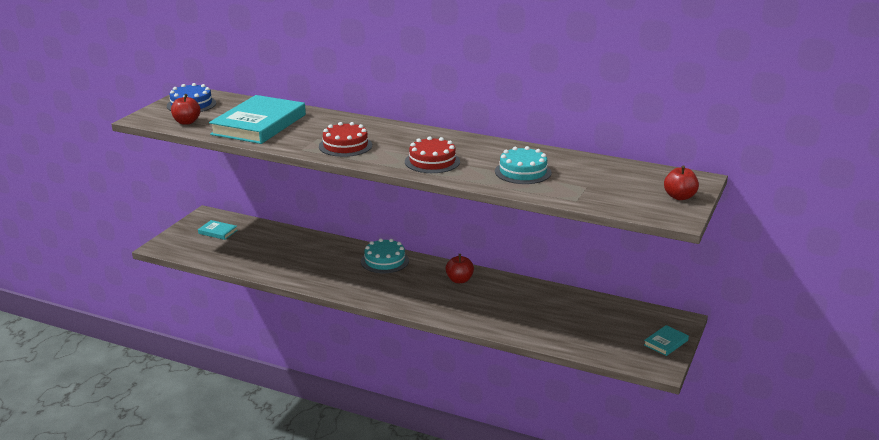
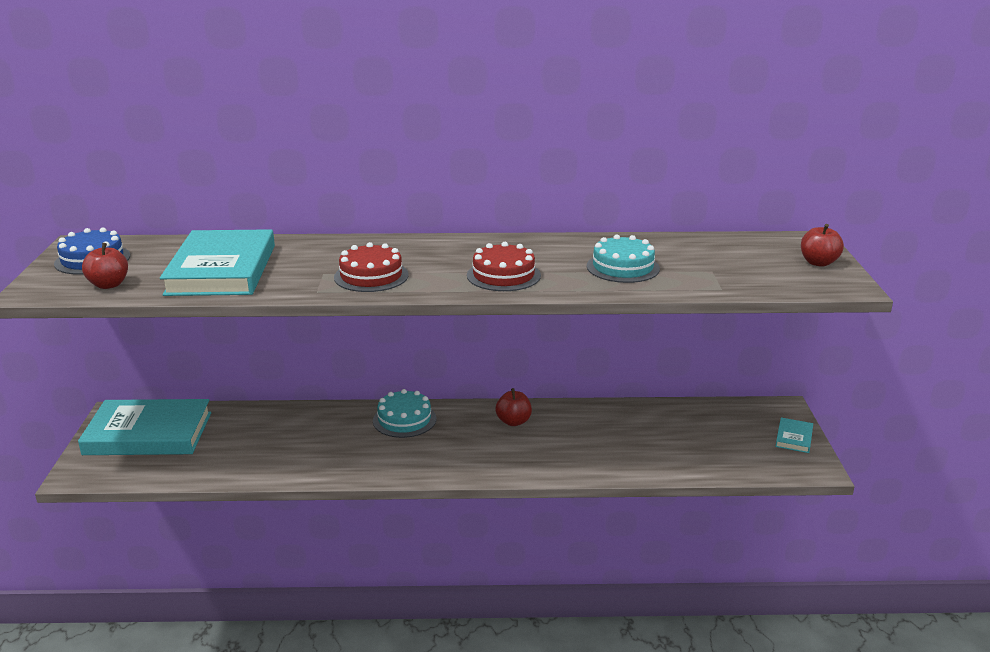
camera: 25 degrees left, 0 degrees up
turquoise book [198,220,238,240] -> turquoise book [78,399,211,455], size x2.37

